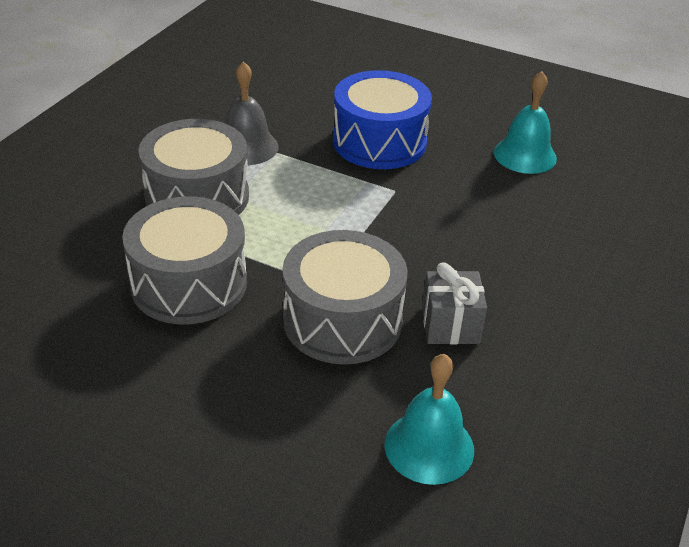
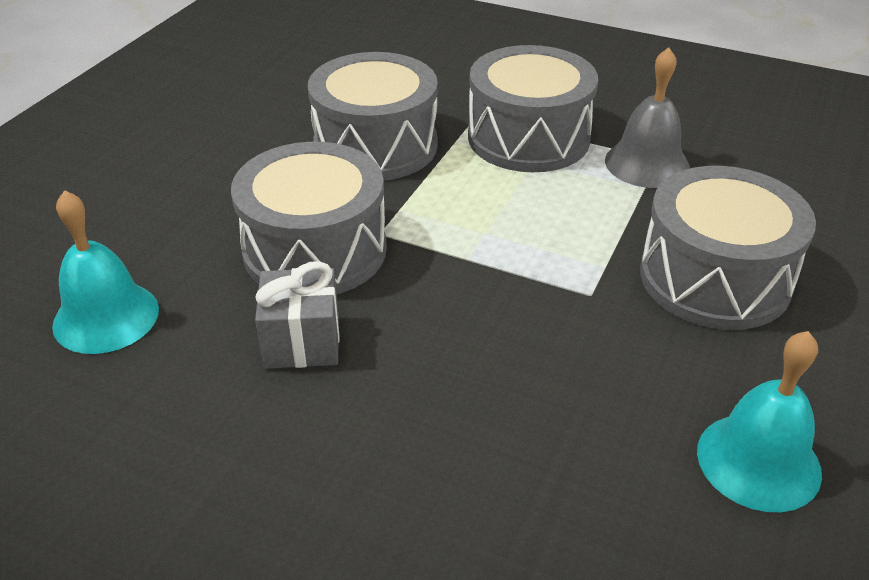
camera: 90 degrees right, 0 degrees up
blue drum [333,70,432,169] -> grey drum [640,166,816,330]

